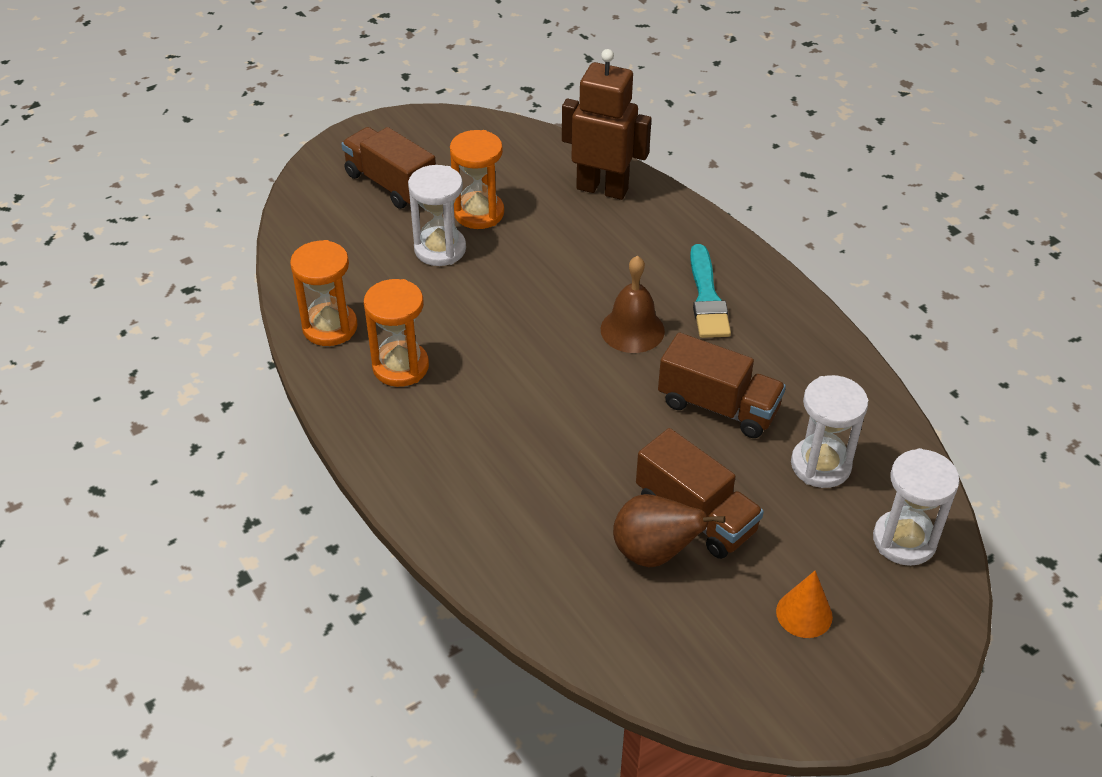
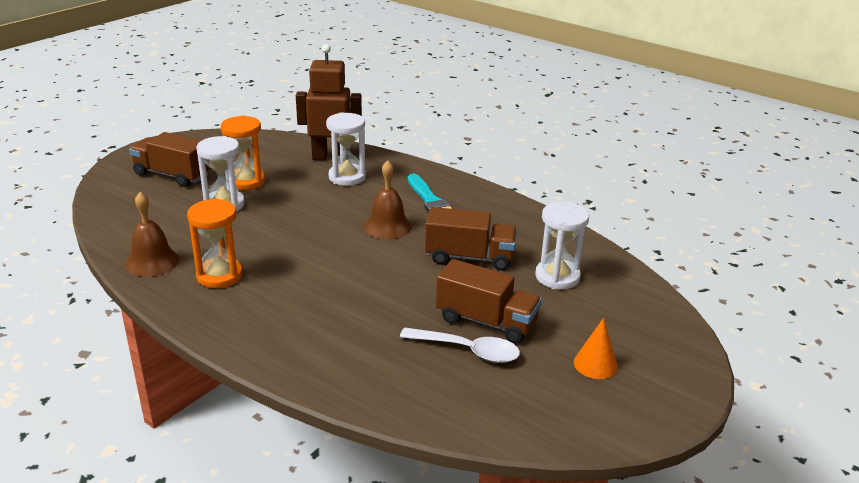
camera: 20 degrees left, 15 degrees down
orange hourglass [290,240,358,346] -> brown bell [125,192,179,277]
brown pear [613,494,725,567] -> white spoon [400,327,520,363]
white hourglass [873,448,960,566] -> white hourglass moved to [326,112,366,186]

